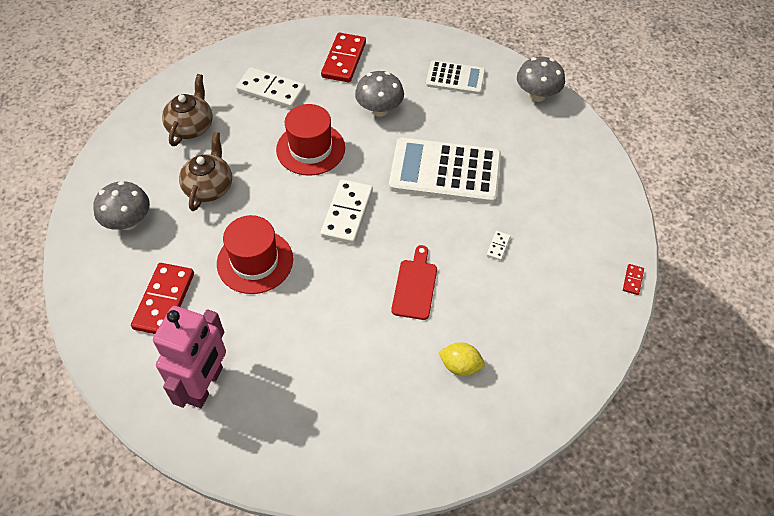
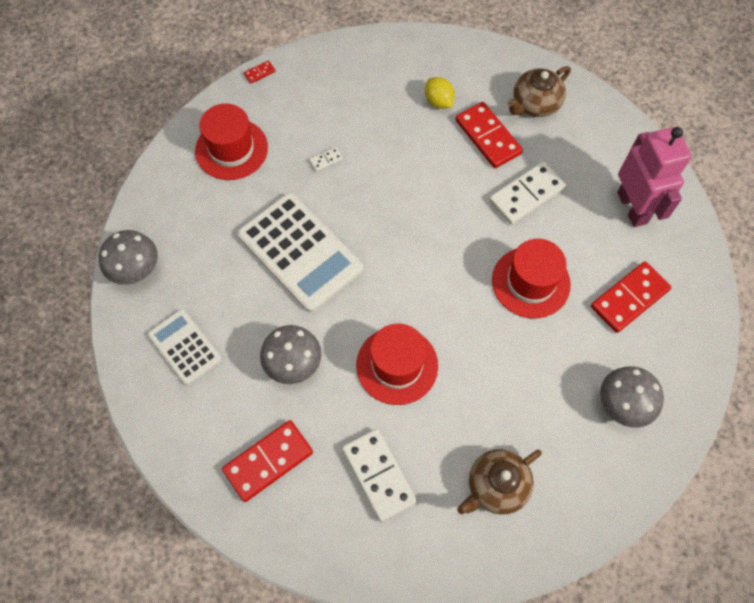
camera: 140 degrees left, 10 degrees up
pink robot [153,306,226,408] -> pink robot turned 105 degrees clockwise [617,127,692,227]
brown teapot [179,132,232,211] -> brown teapot moved to [507,66,571,117]
white domino [320,179,373,244] -> white domino moved to [489,161,566,225]
red cutting board [391,245,437,320] -> none
none -> red hat [195,104,268,180]
none -> red domino [455,102,523,168]

